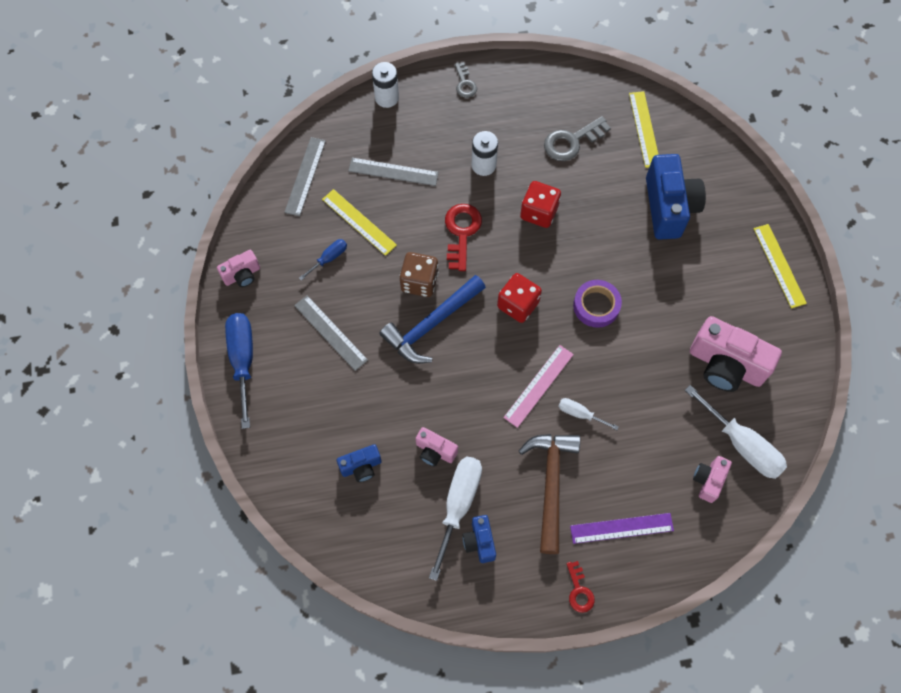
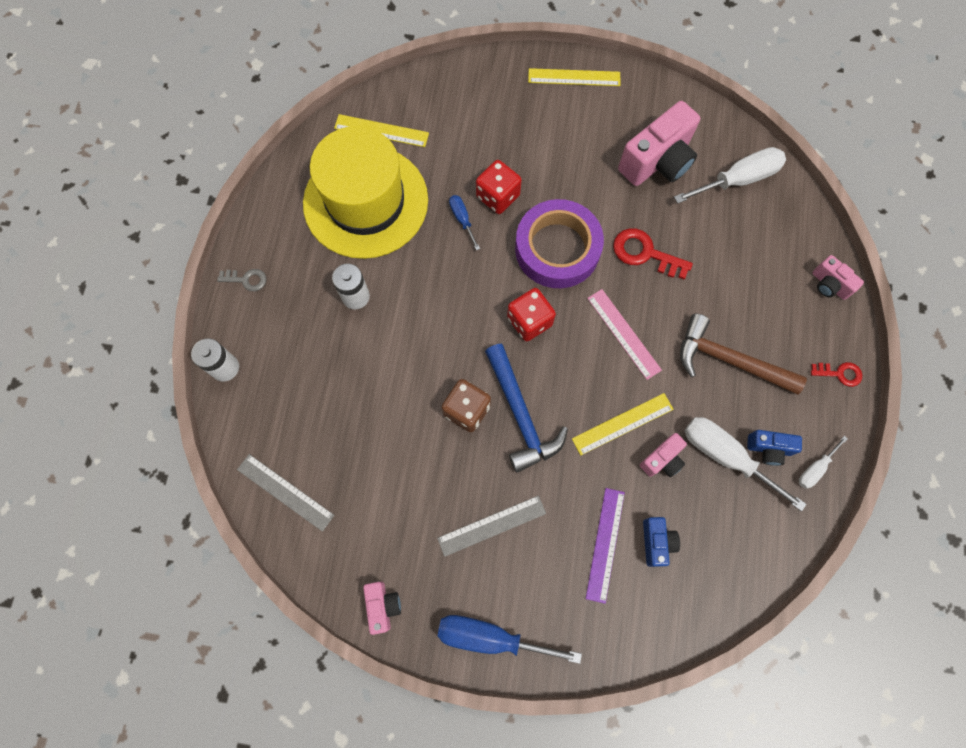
camera: 70 degrees left, 5 degrees up
blue screwdriver [299,239,347,281] -> blue screwdriver moved to [449,195,480,250]
yellow ruler [322,189,397,256] -> yellow ruler moved to [572,393,673,455]
grey ruler [348,158,439,186] -> none
red key [445,204,482,271] -> red key moved to [613,228,693,280]
red dice [520,181,561,228] -> red dice moved to [476,160,522,214]
grey key [544,116,611,161] -> yellow hat [303,126,428,259]
white screwdriver [558,398,619,430] -> white screwdriver moved to [799,436,848,489]
purple ruler [570,513,674,544] -> purple ruler moved to [586,488,625,604]
purple tape [573,280,622,328] -> purple tape [515,199,604,288], size x1.74
blue camera [646,154,706,240] -> none
pink camera [693,456,732,503] -> pink camera moved to [812,255,864,300]

